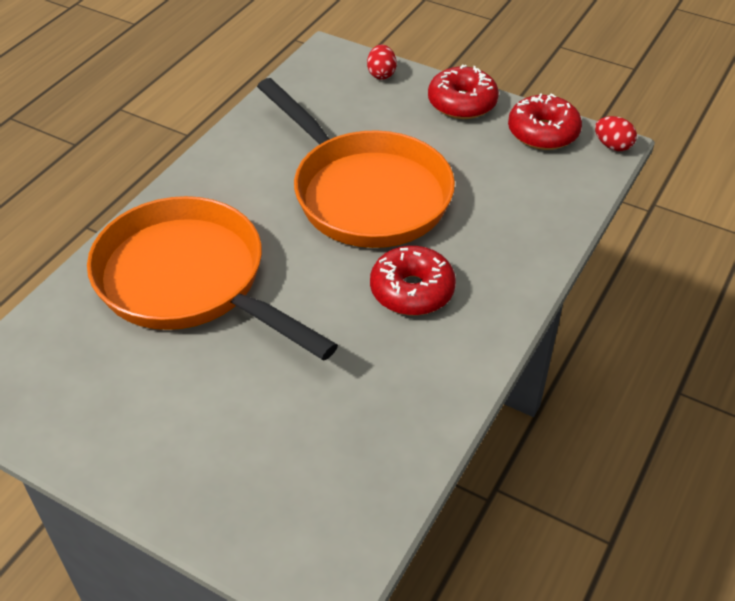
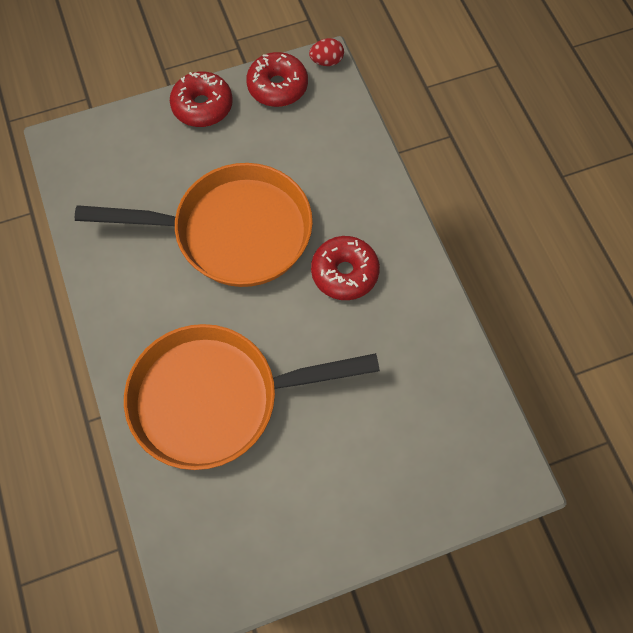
camera: 50 degrees left, 20 degrees up
red egg [367,45,397,80] -> none

